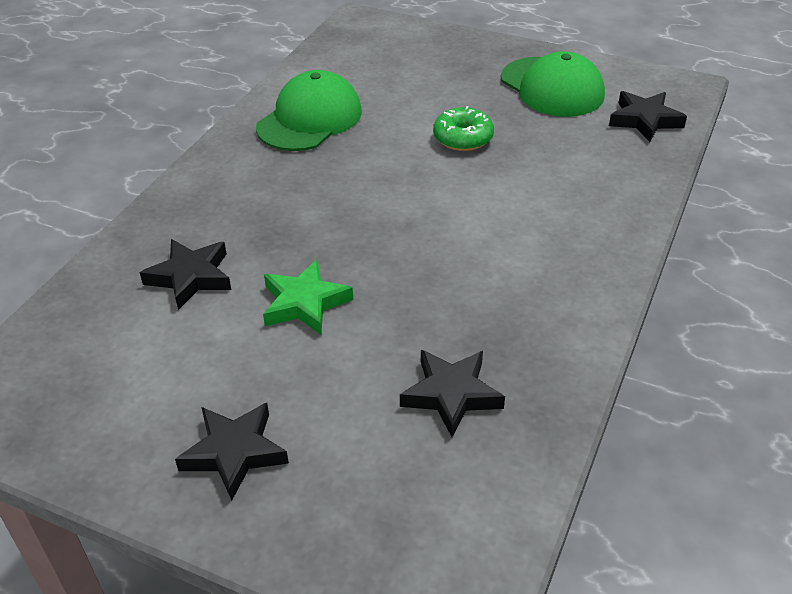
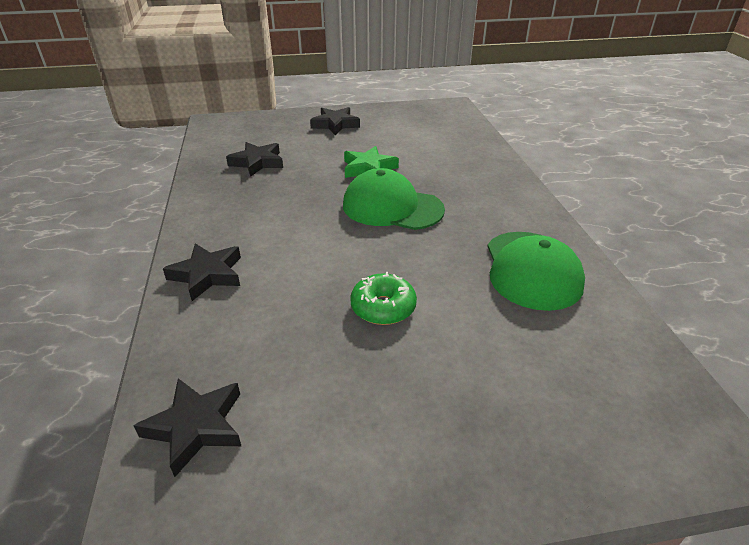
camera: 145 degrees right, 5 degrees down
black star [140,239,231,310] -> black star moved to [163,243,241,301]
green cap [501,51,605,117] -> green cap moved to [343,168,445,230]

